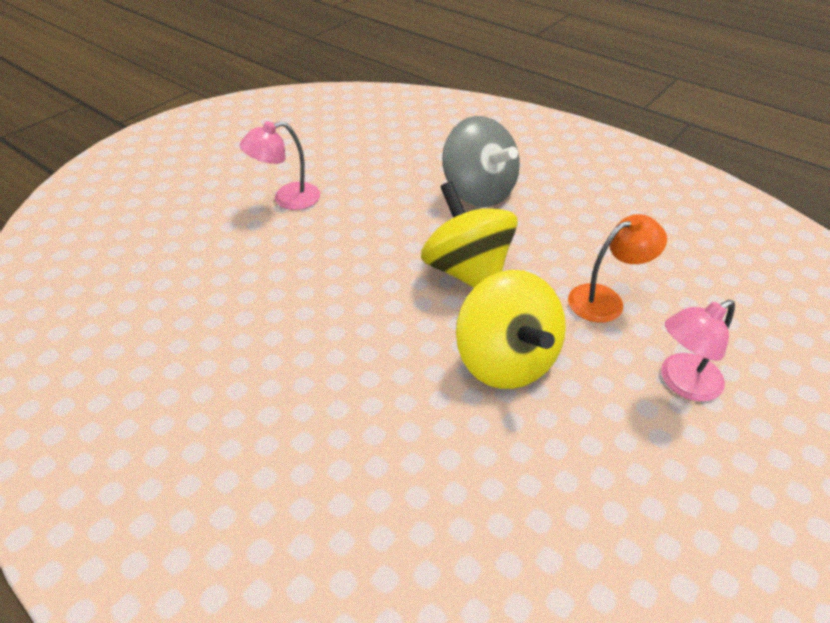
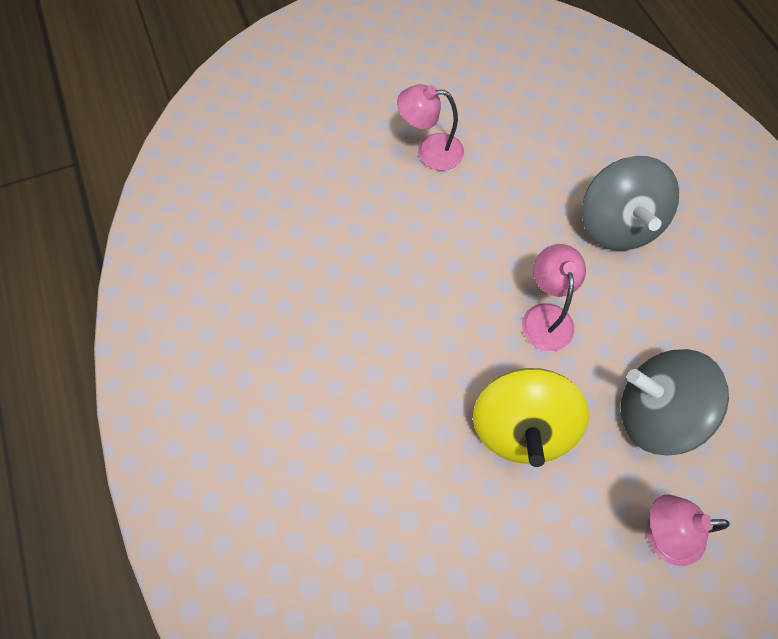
camera: 30 degrees right, 20 degrees up
yellow spinning top [421,181,518,288] -> pink lamp [522,244,586,351]
orange lamp [568,214,667,323] -> grey spinning top [621,349,729,455]

